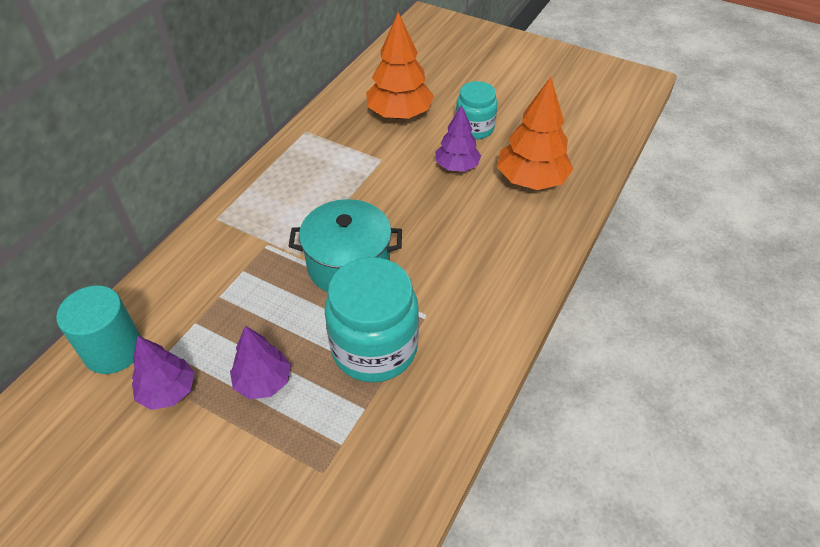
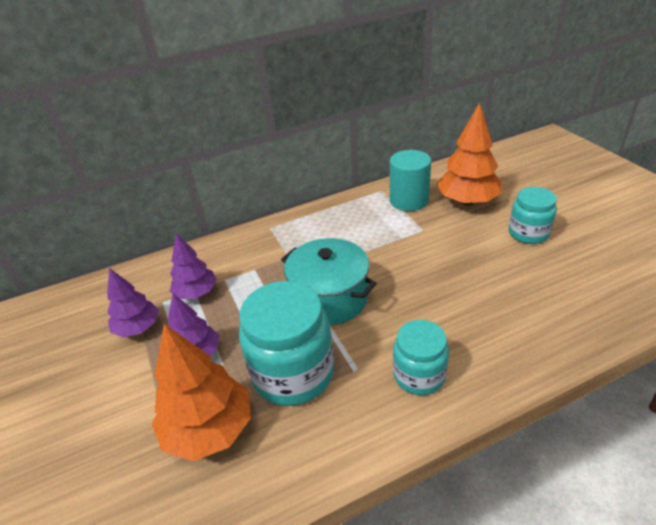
camera: 40 degrees right, 10 degrees down
turquoise cylinder [56,285,141,374] -> turquoise cylinder moved to [390,150,431,211]
purple tree [435,105,481,172] -> purple tree moved to [170,234,217,299]
orange tree [497,77,573,190] -> orange tree moved to [152,324,251,461]
none -> turquoise jar [393,320,449,395]

